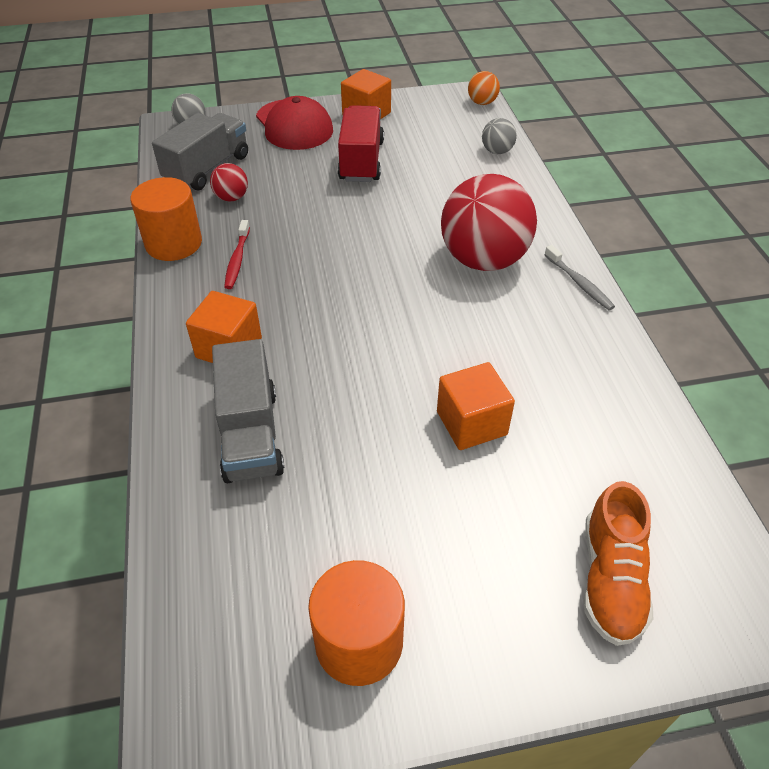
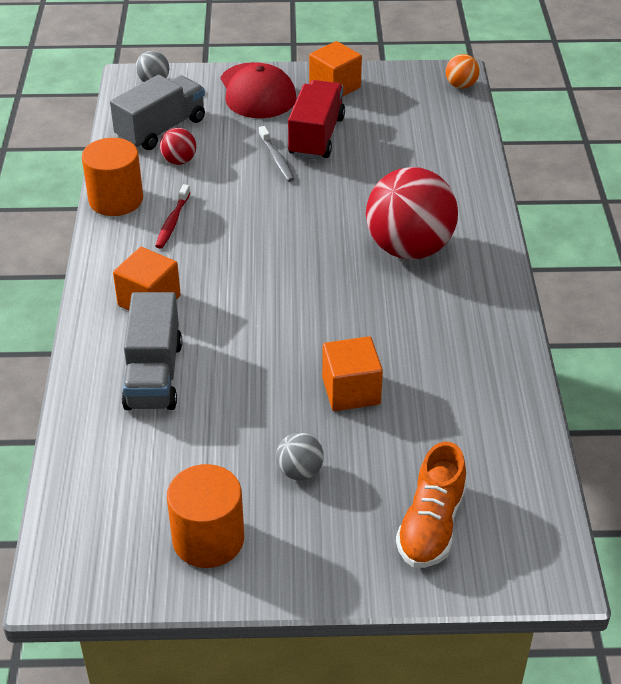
camera: 10 degrees right, 5 degrees down
grey ball [482,118,517,154] -> grey ball moved to [276,433,324,480]
grey toothbrush [545,245,615,310] -> grey toothbrush moved to [259,126,295,182]

